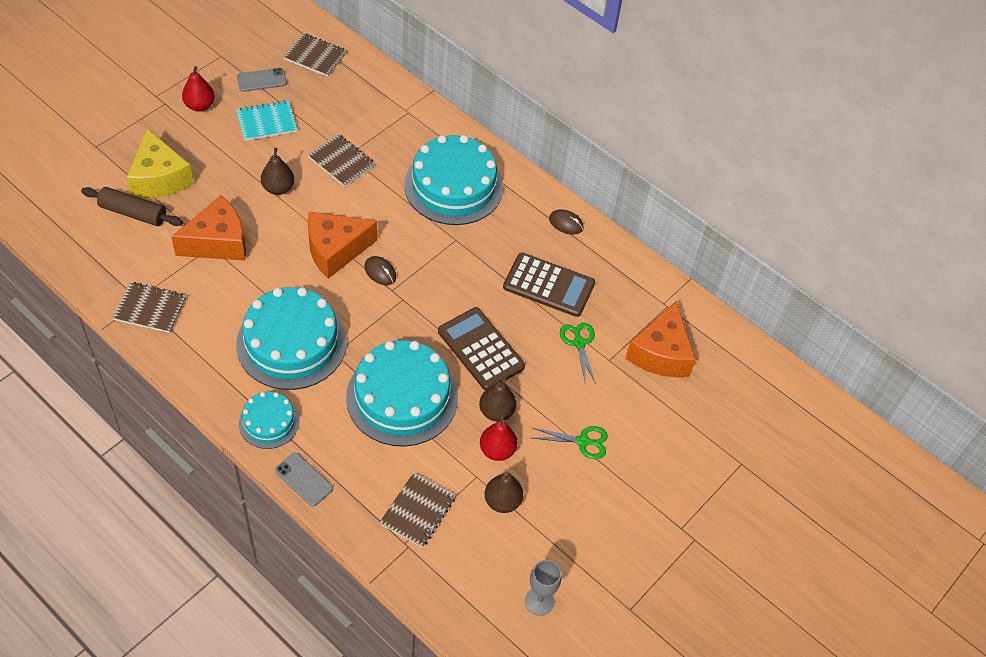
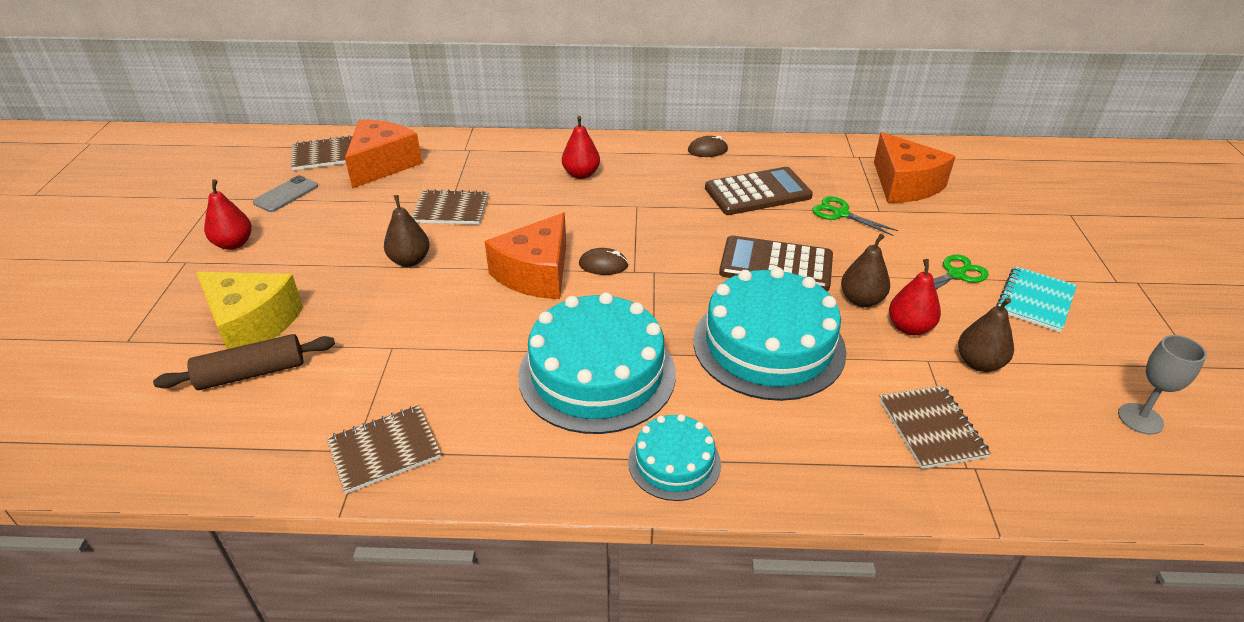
camera: 35 degrees left, 15 degrees down
orange cheese [171,195,246,261] -> orange cheese moved to [345,120,422,189]
turquoise notebook [236,100,297,141] -> turquoise notebook moved to [996,266,1077,332]
grey phone [275,453,333,506] -> none
turquoise cake [404,135,503,225] -> red pear [562,116,600,179]

